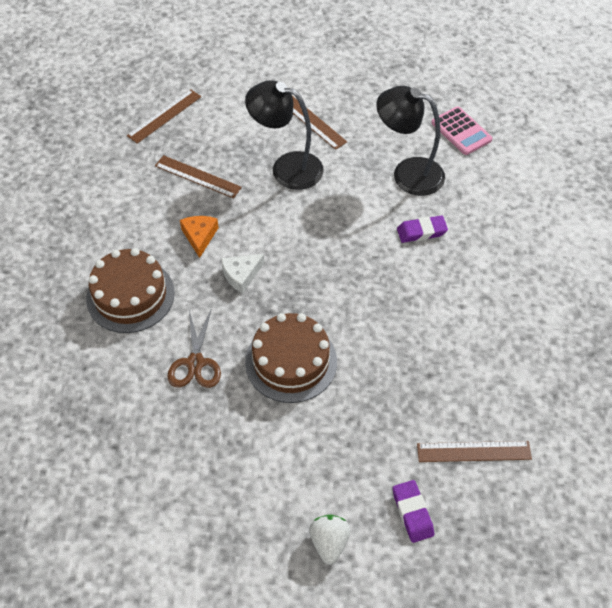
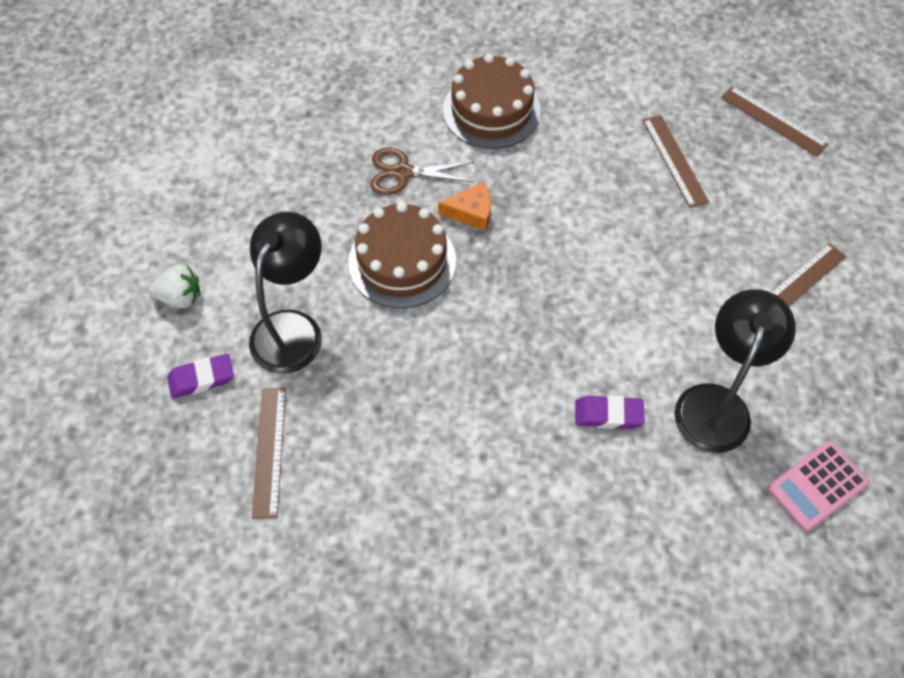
camera: 90 degrees right, 5 degrees up
brown ruler [155,155,242,199] -> brown ruler turned 45 degrees counterclockwise [643,115,709,208]
orange cheese [180,216,219,258] -> orange cheese moved to [438,182,491,231]
white cheese [221,254,265,294] -> none
black lamp [245,80,324,190] -> black lamp moved to [249,212,322,374]
purple eraser [397,215,448,243] -> purple eraser turned 75 degrees counterclockwise [575,395,645,429]

